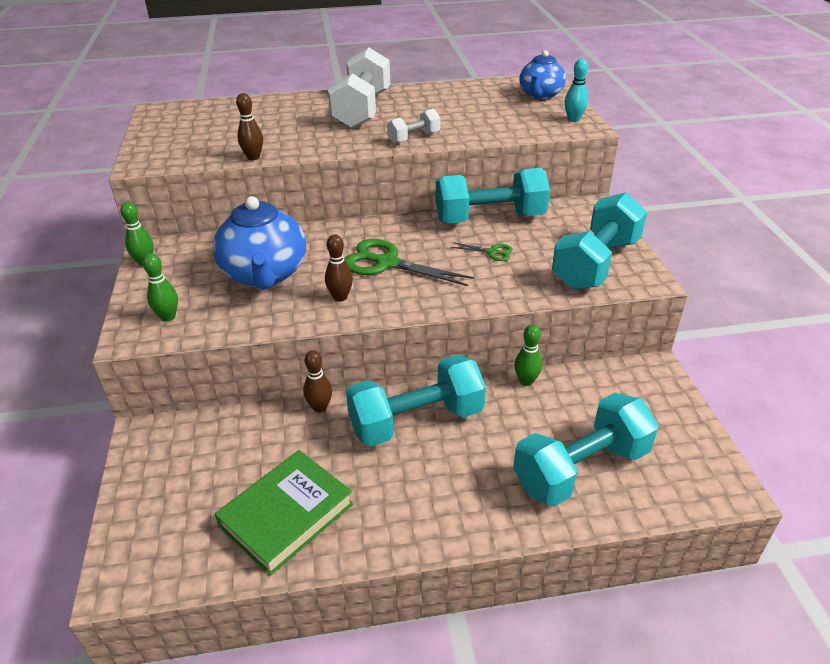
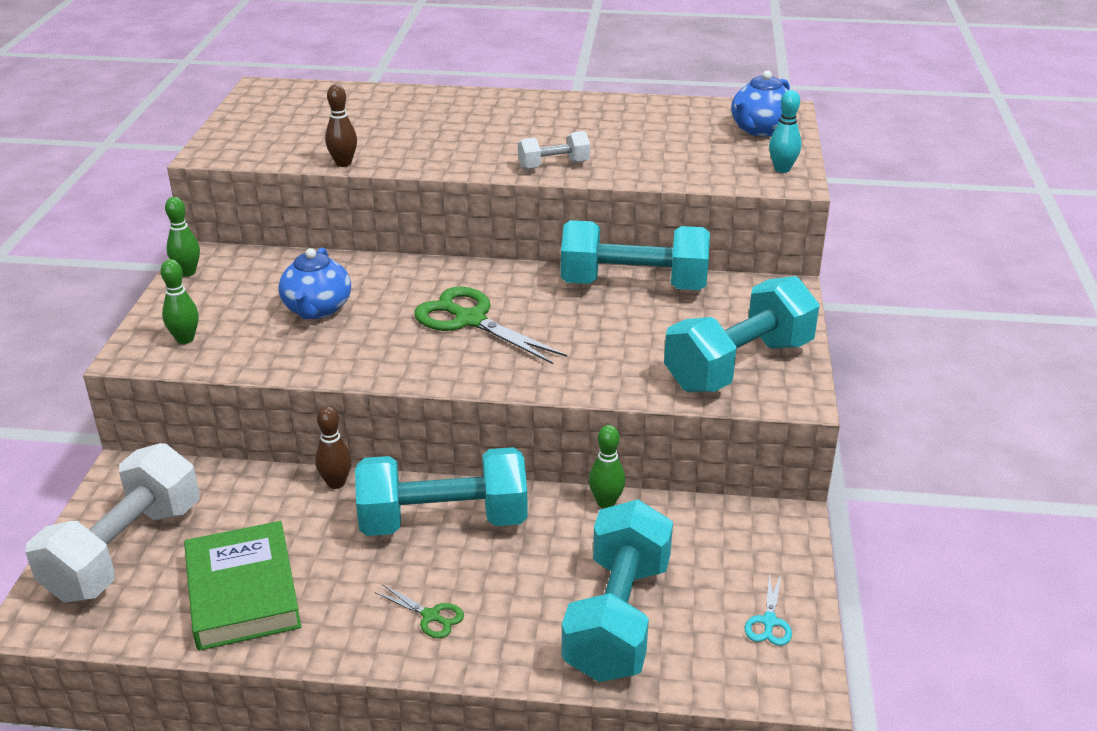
camera: 15 degrees right, 5 degrees down
blue teapot [213,196,306,290] -> blue teapot [278,247,351,319], size x0.63
green book [215,450,353,576] -> green book turned 75 degrees counterclockwise [184,521,301,651]
brown bowling pin [325,234,353,302] -> none
white dumbbell [328,47,390,129] -> white dumbbell moved to [25,443,199,603]
green scissors [451,242,513,261] -> green scissors moved to [375,584,464,638]
turquoise dumbbell [513,393,659,507] -> turquoise dumbbell turned 60 degrees counterclockwise [562,500,673,682]
none -> turquoise scissors [745,572,792,646]

